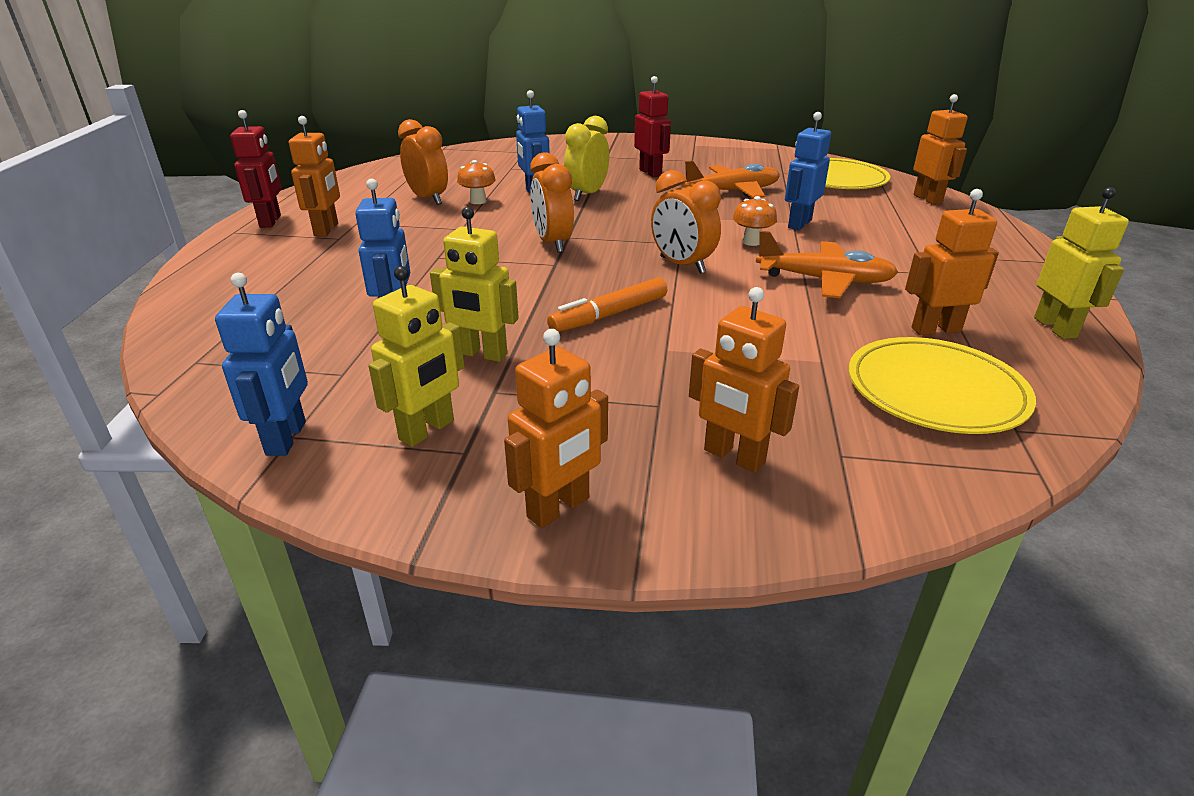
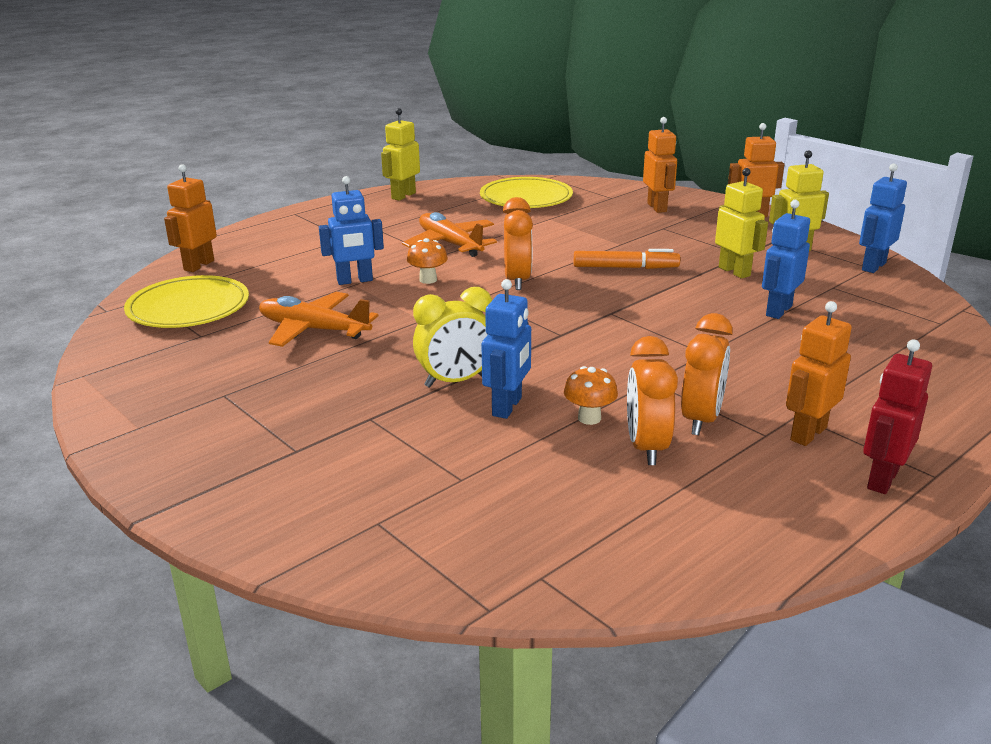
camera: 140 degrees left, 5 degrees down
orange clock [530,152,574,253] -> orange clock moved to [681,313,733,435]
red robot [634,76,671,177] -> none
orange robot [905,189,999,335] -> none

